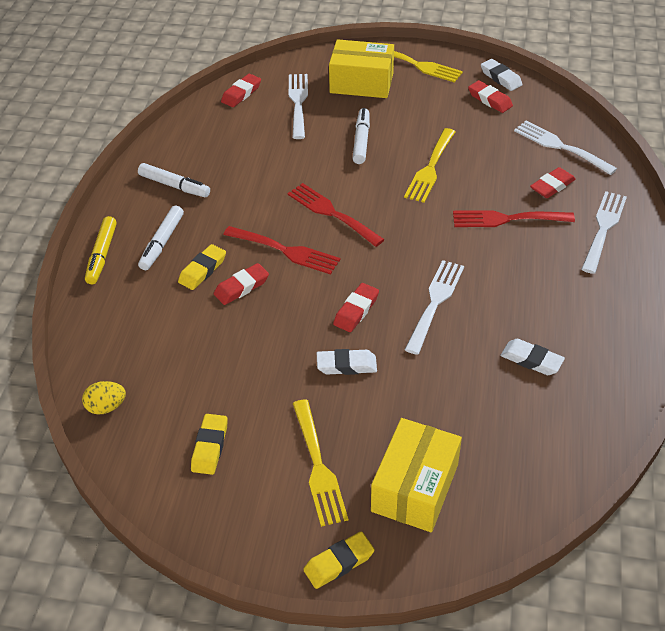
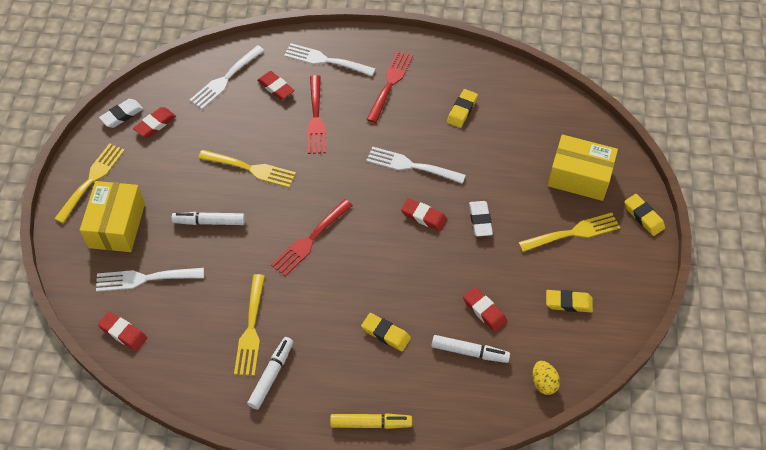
camera: 95 degrees left, 10 degrees up
white marker [138,206,184,270] -> white marker moved to [432,335,510,363]
red eraser [214,263,269,305] -> red eraser moved to [463,287,507,332]
red fork [223,226,340,274] -> red fork moved to [366,51,413,123]
white eraser [500,339,565,375] -> yellow eraser [447,89,478,128]
none -> yellow fork [234,274,265,376]

